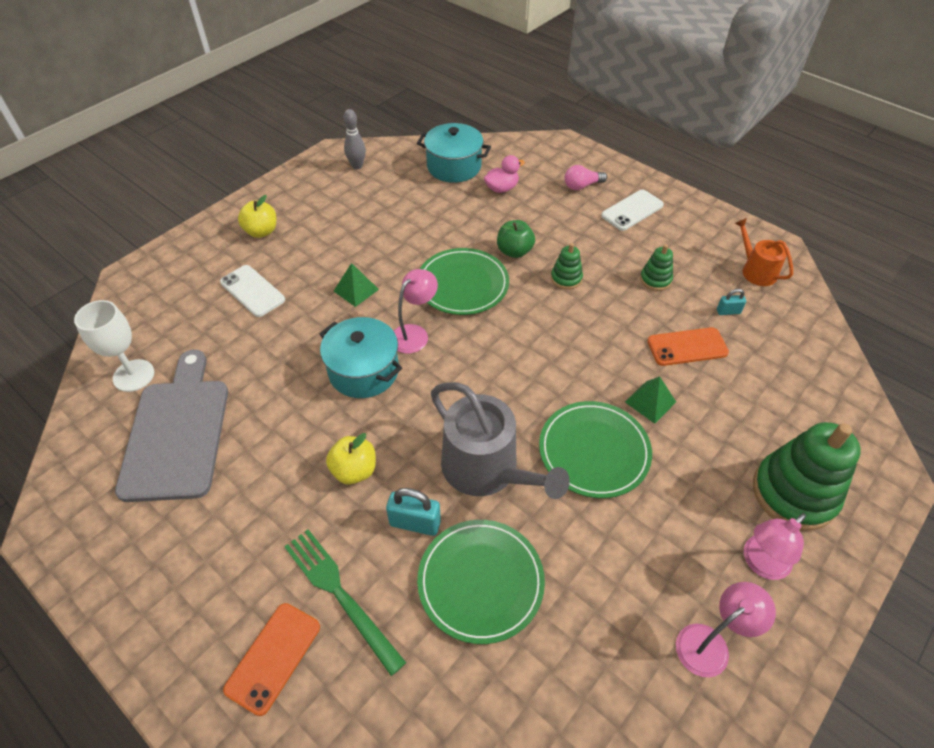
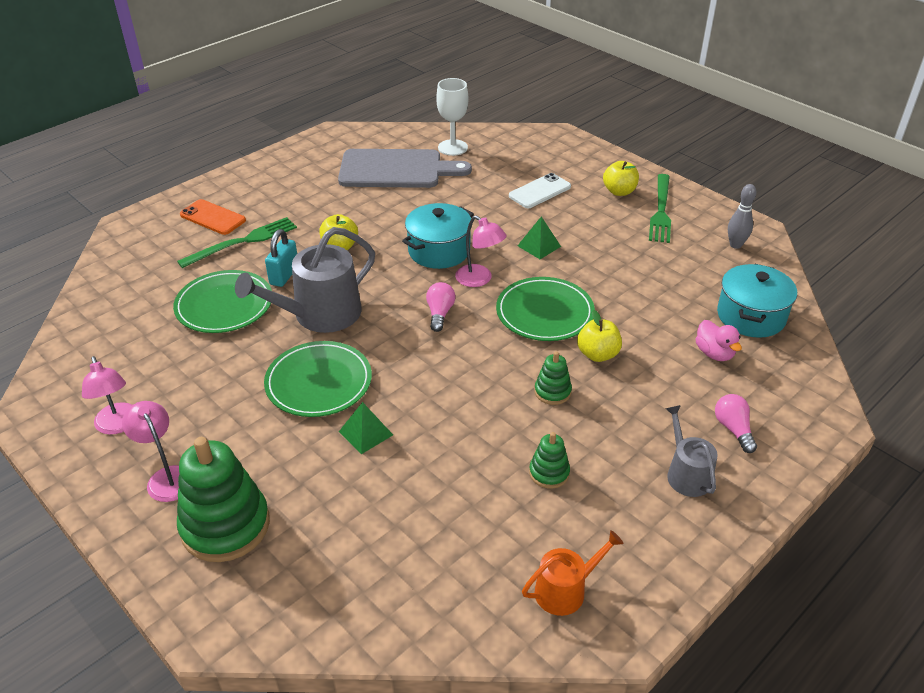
camera: 95 degrees right, 10 degrees down
green apple [497,220,535,258] -> yellow apple [577,310,622,362]
white phone [601,190,664,231] -> grey watering can [665,405,718,497]
orange phone [647,327,729,366] -> none
turquoise padlock [717,289,746,315] -> none
none -> pink light bulb [426,282,455,332]
none -> green fork [649,174,671,243]

